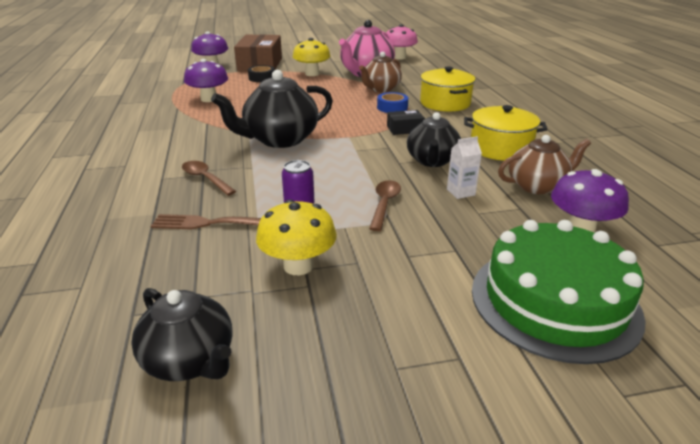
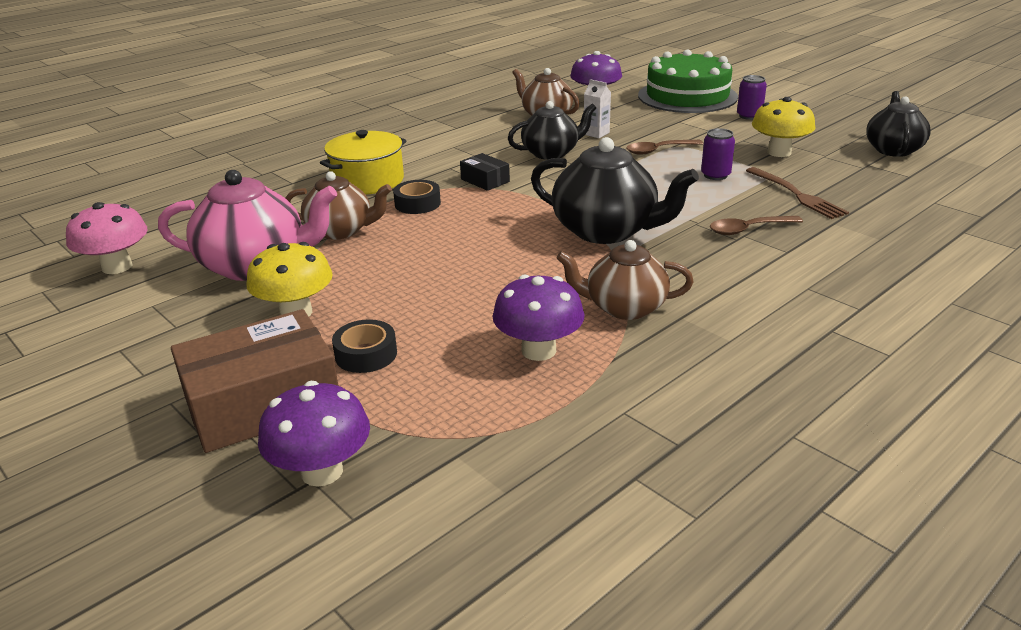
camera: 120 degrees left, 0 degrees up
brown spoon [182,161,236,196] -> brown spoon turned 60 degrees clockwise [710,216,803,235]
blue tape [377,92,408,113] -> black tape [393,180,441,214]
yellow pot [464,105,547,161] -> none
none -> brown teapot [556,240,694,320]
none -> purple can [737,75,767,120]

